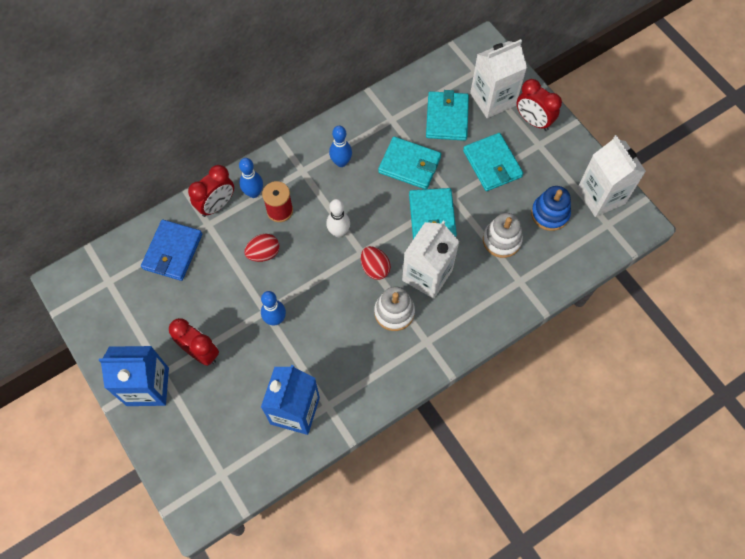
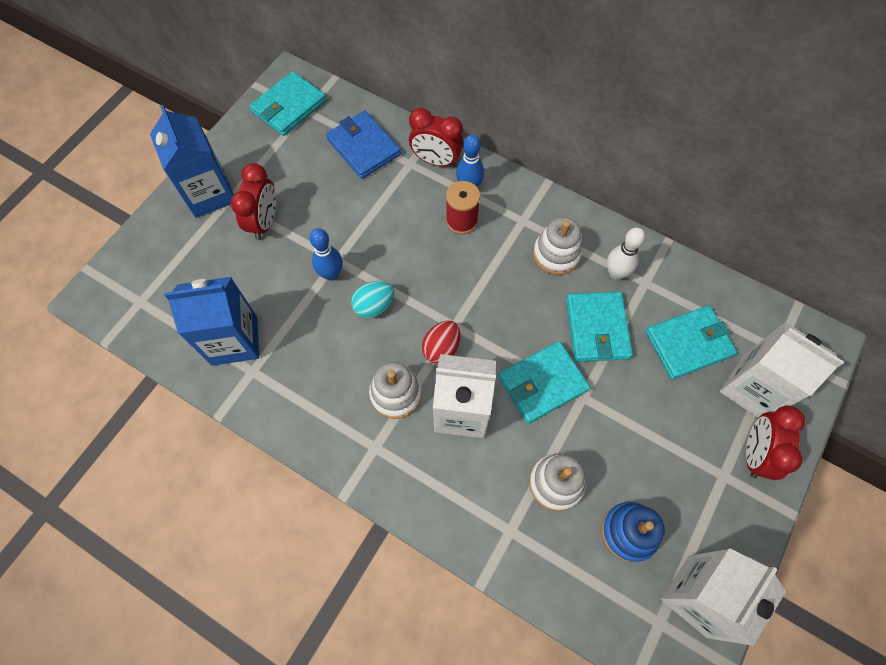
camera: 65 degrees right, 0 degrees up
blue wallet [141,220,202,281] -> blue wallet turned 60 degrees clockwise [326,111,401,179]
red egg [244,234,279,262] -> none
white bowling pin [326,199,350,237] -> white bowling pin moved to [607,227,645,280]
blue bowling pin [329,126,352,167] -> white stacking toy [533,217,582,275]
turquoise wallet [463,133,524,191] -> turquoise wallet moved to [250,71,326,136]
none -> turquoise egg [351,281,394,318]

